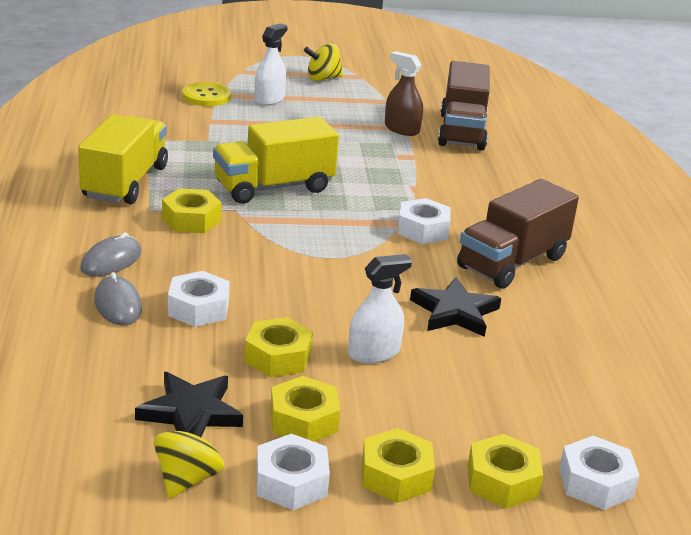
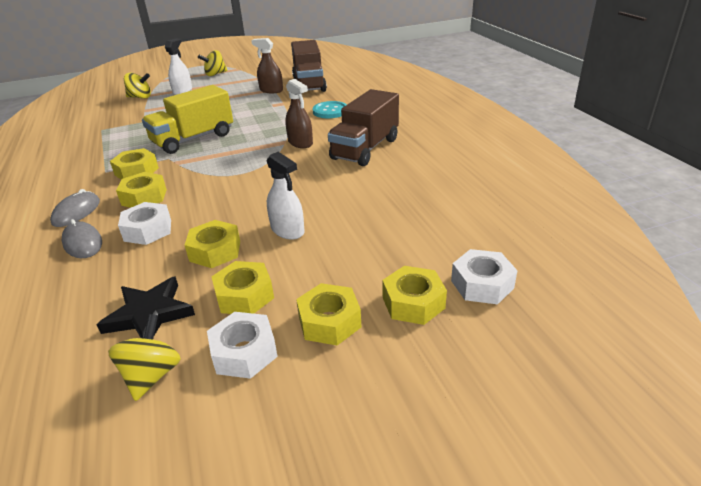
camera: 10 degrees left, 5 degrees up
yellow truck [78,114,168,204] -> none
yellow button [182,82,231,106] -> yellow spinning top [124,73,151,99]
white spray bottle [348,254,412,364] -> white spray bottle turned 90 degrees clockwise [267,152,305,240]
white nut [398,198,451,244] -> brown spray bottle [285,79,313,148]
black star [410,277,501,337] -> none
none -> yellow nut [116,172,167,208]
none -> turquoise button [312,101,347,118]

